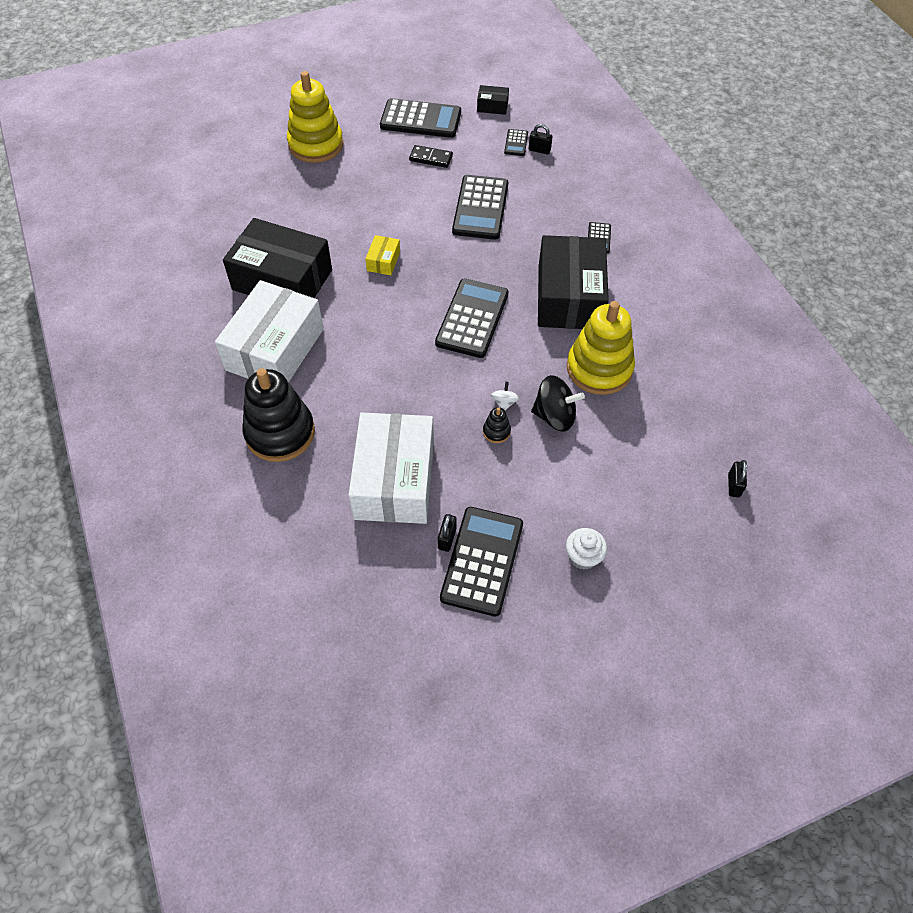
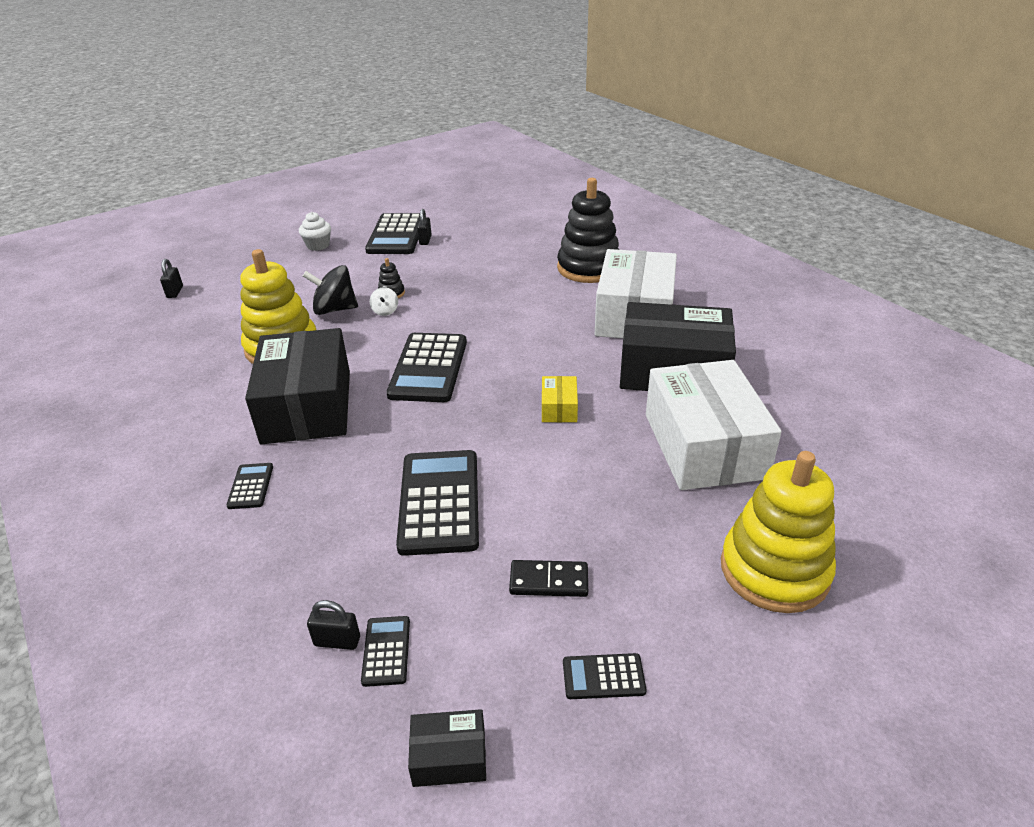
camera: 170 degrees right, 20 degrees down
white box [348,412,434,524] -> white box moved to [646,360,782,490]
black calculator [380,98,461,138] -> black calculator [563,653,647,699], size x0.46

